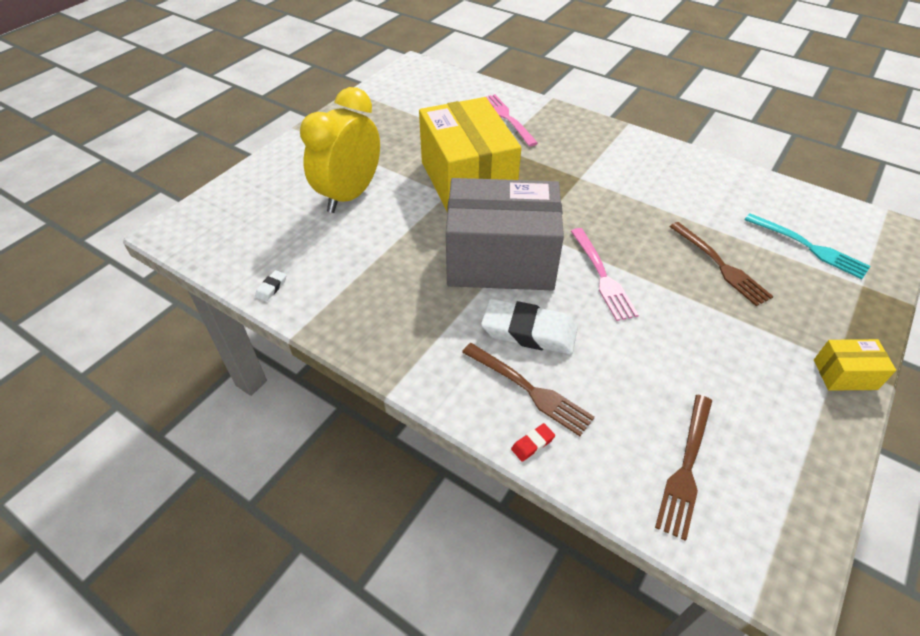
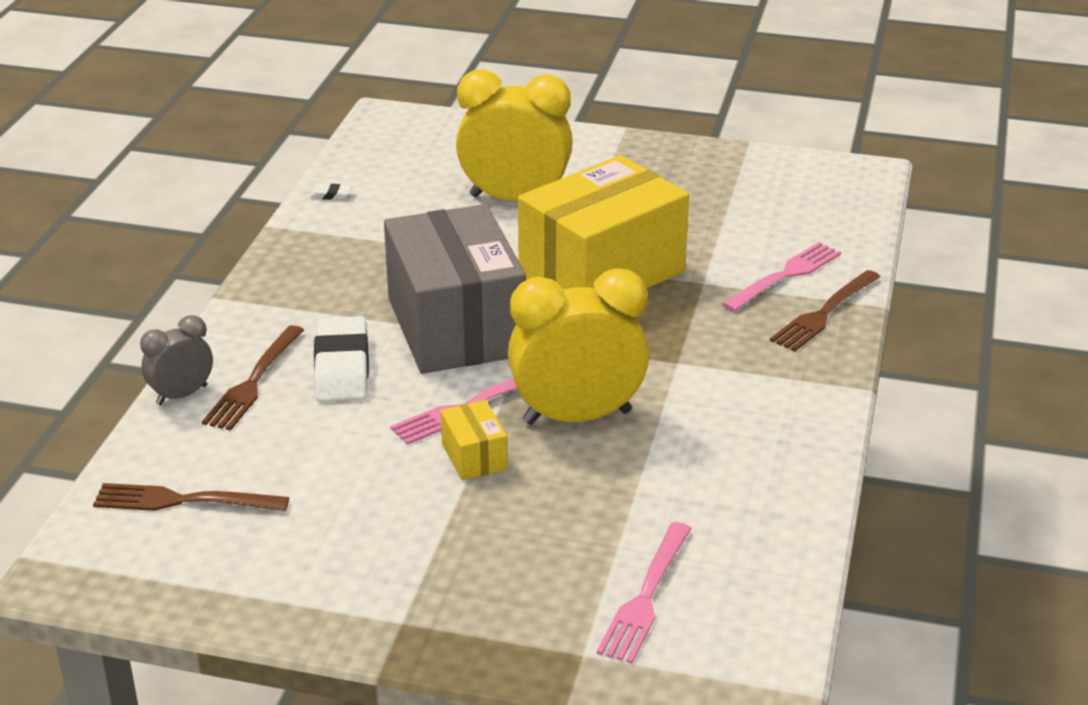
camera: 70 degrees right, 15 degrees down
red eraser [511,423,555,462] -> grey clock [140,315,213,405]
brown fork [669,222,773,306] -> brown fork moved to [770,270,880,352]
turquoise fork [745,213,871,279] -> pink fork [596,522,692,664]
yellow box [814,339,896,391] -> yellow box moved to [441,400,508,480]
none -> yellow clock [508,268,649,425]

